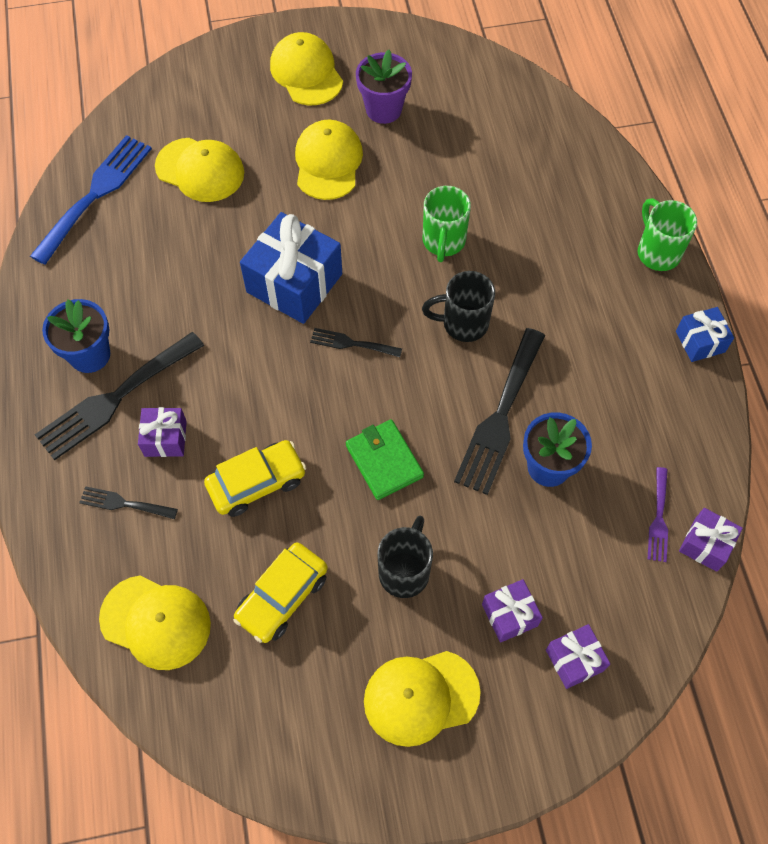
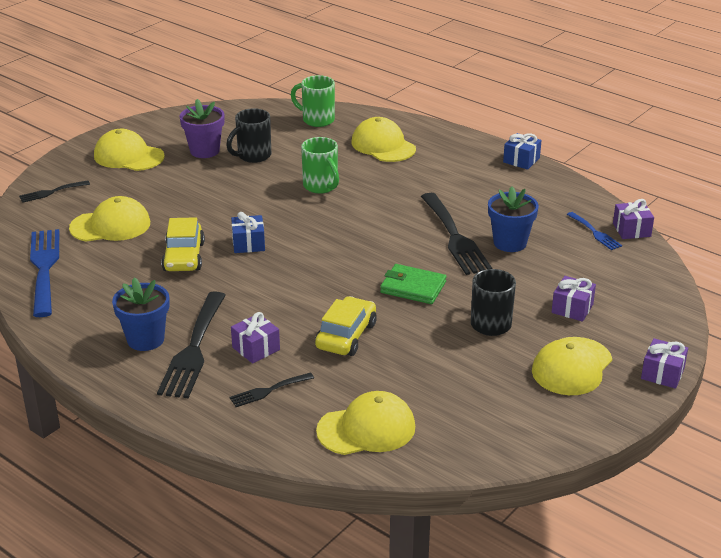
camera: 40 degrees left, 30 degrees down
yellow car [233,542,328,643] -> yellow car moved to [161,217,205,271]
blue gift [240,212,342,324] -> blue gift [231,212,265,253], size x0.52
yellow cap [295,119,363,200] -> yellow cap moved to [352,117,416,162]
black fork [310,328,402,357] -> black fork moved to [19,180,90,203]
black mug [422,271,495,342] -> black mug moved to [226,108,271,163]
purple gift [546,624,610,689] -> purple gift moved to [641,338,688,389]
green mug [638,198,697,271] -> green mug moved to [291,75,335,127]
purple fork [648,467,668,562] -> blue fork [567,212,622,250]

